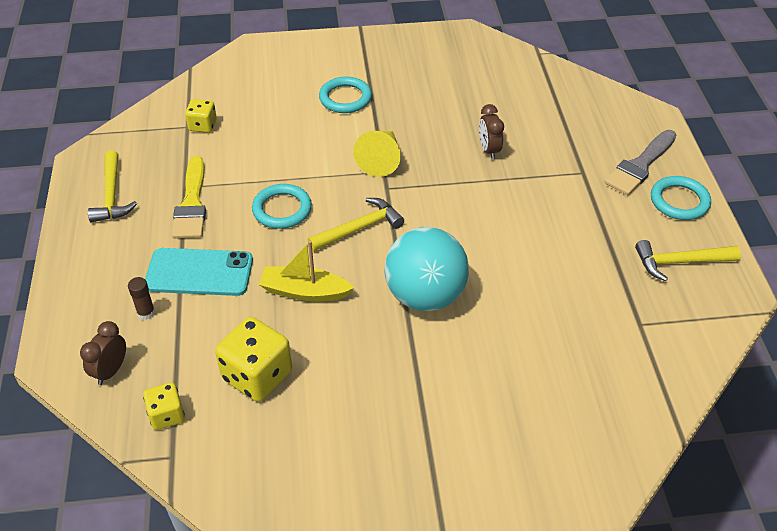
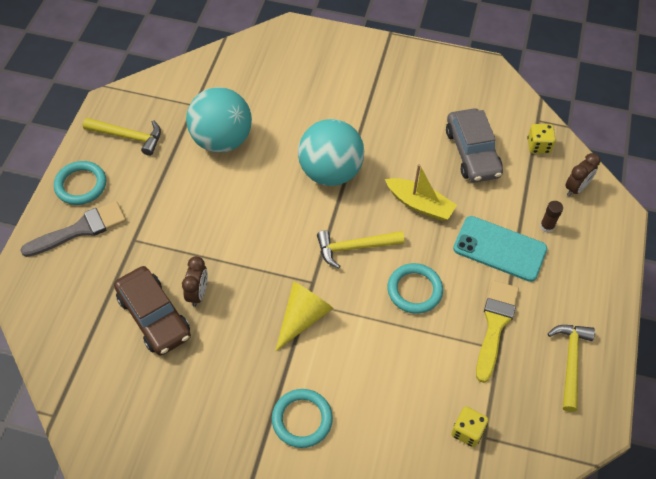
camera: 160 degrees left, 10 degrees up
yellow dice [215,317,292,402] -> grey car [446,108,503,182]
none -> brown car [114,266,191,355]
none -> turquoise ball [186,87,252,153]

